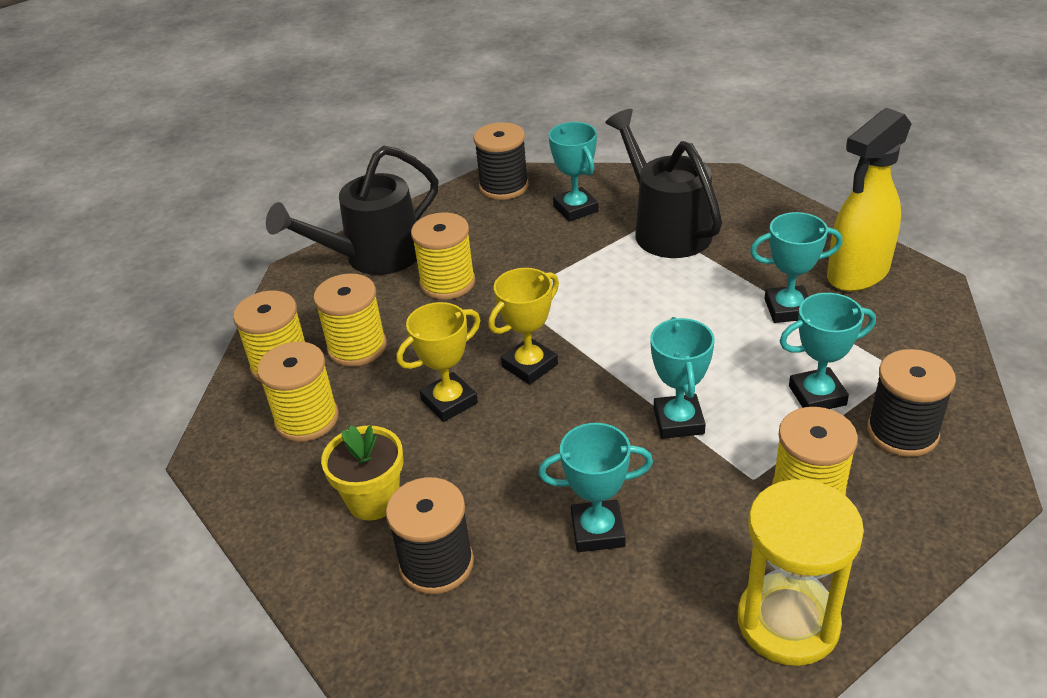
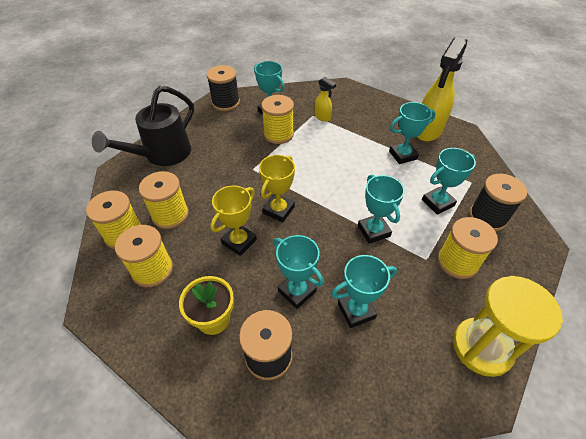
camera: 20 degrees left, 10 degrees up
yellow spool [411,212,475,300] -> yellow spool moved to [261,95,294,144]
black watering can [605,109,722,258] -> yellow spray bottle [314,77,336,122]
none -> turquoise trophy [273,235,324,309]

